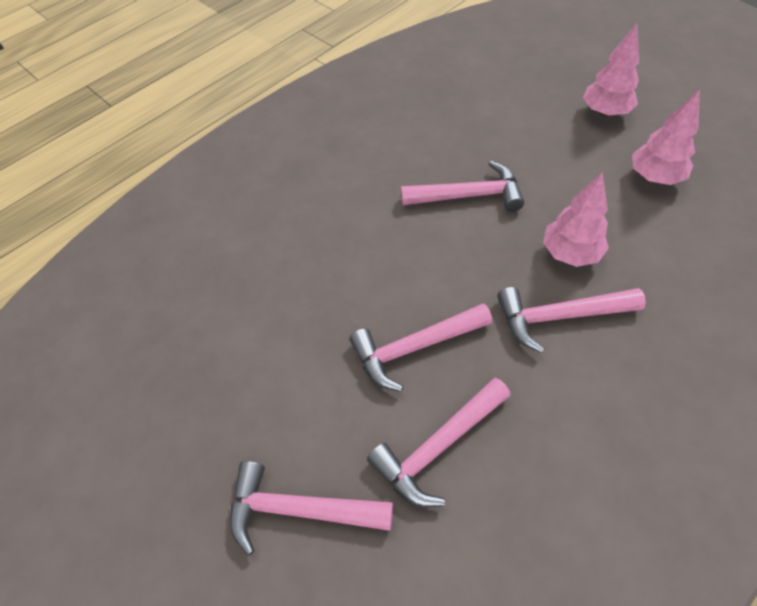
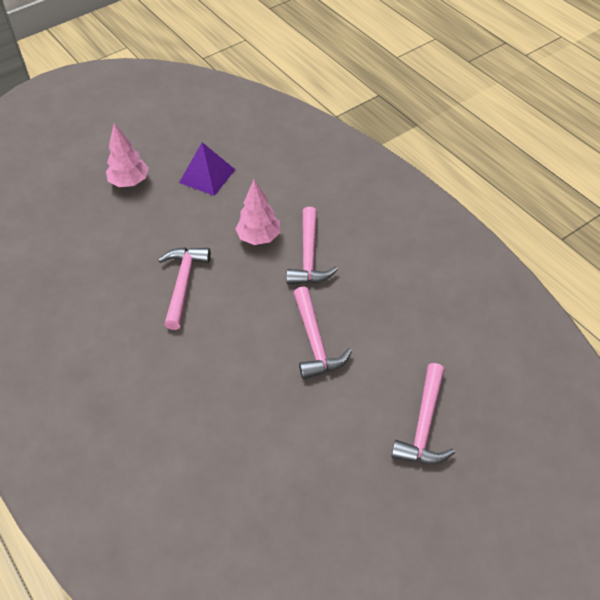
camera: 85 degrees left, 5 degrees down
pink hammer [367,378,511,508] -> none
pink tree [632,89,700,185] -> purple pyramid [179,142,235,196]

